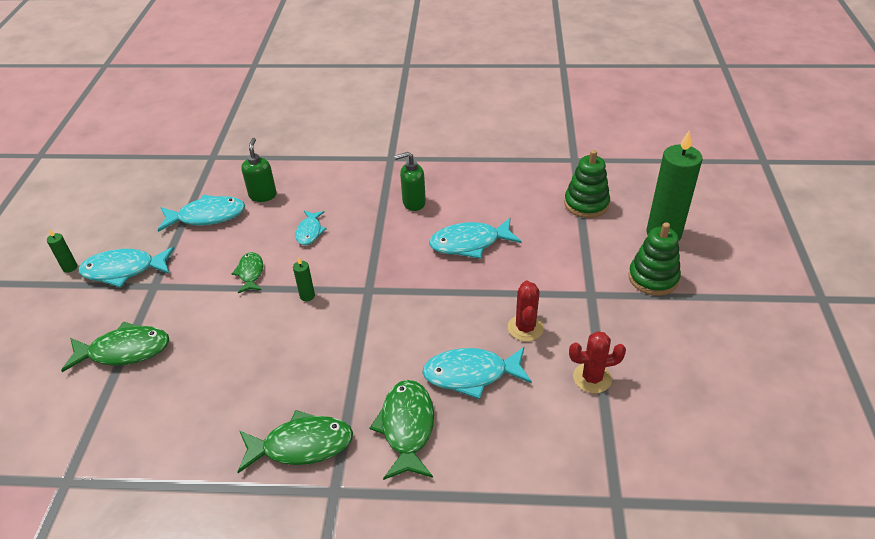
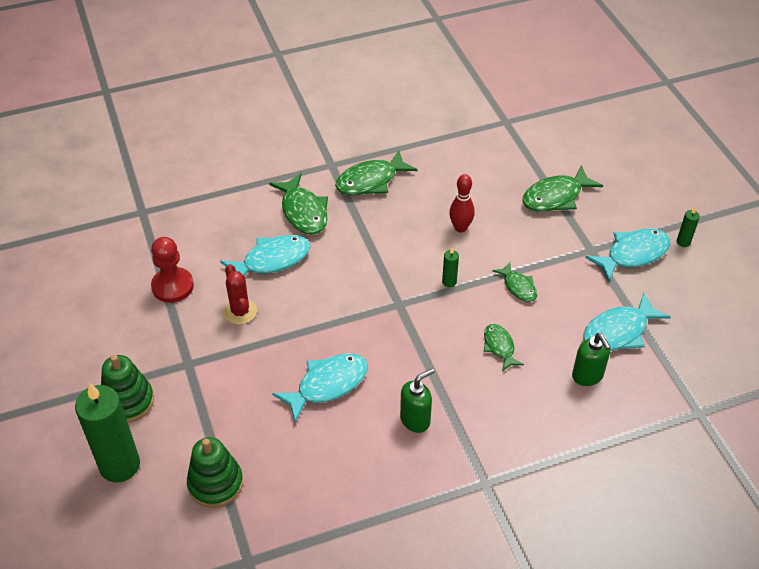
camera: 155 degrees right, 5 degrees up
turquoise fish [295,211,327,245] -> green fish [484,324,524,371]
red cactus [569,331,626,393] -> red pawn [151,237,194,303]
none -> red bowling pin [449,174,475,232]

